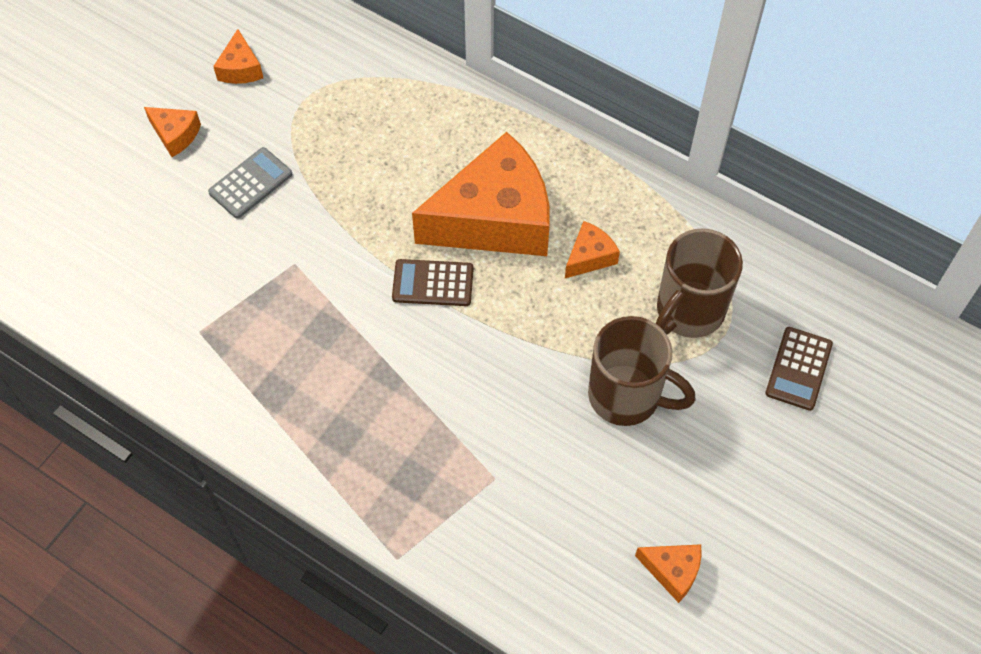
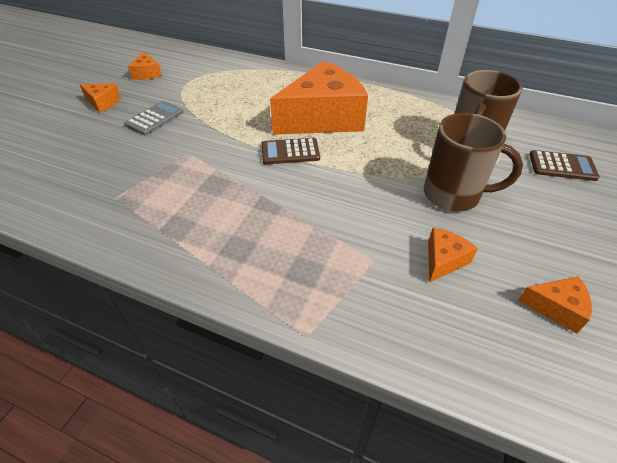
camera: 10 degrees left, 15 degrees down
orange cheese [565,221,620,278] -> orange cheese moved to [428,228,478,283]
brown calculator [765,327,833,411] -> brown calculator turned 90 degrees counterclockwise [529,150,600,181]

